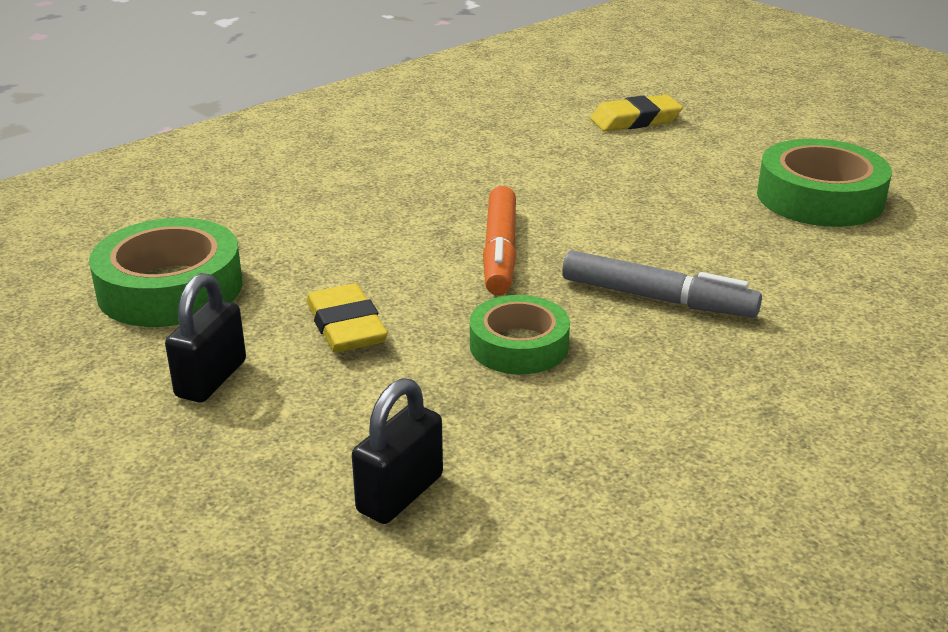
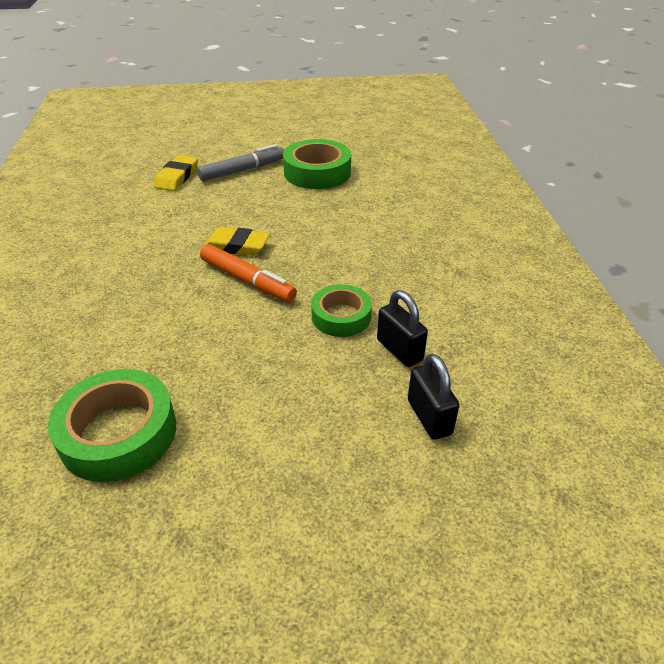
camera: 55 degrees left, 10 degrees up
black padlock [165,273,246,402] -> black padlock moved to [377,290,428,367]
yellow eraser [306,283,388,353] -> yellow eraser moved to [204,227,270,256]
grey marker [562,250,762,318] -> grey marker moved to [197,144,284,181]

